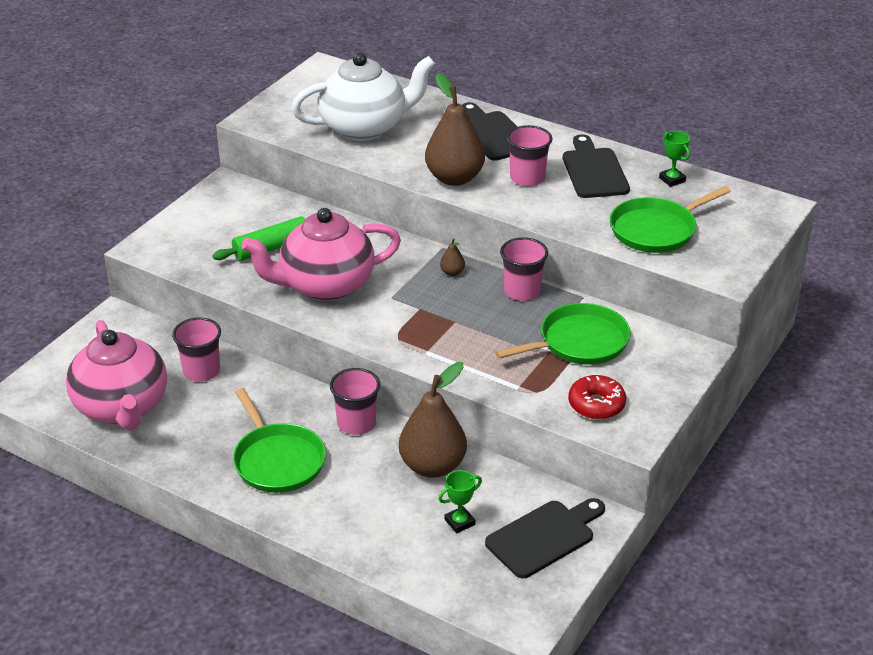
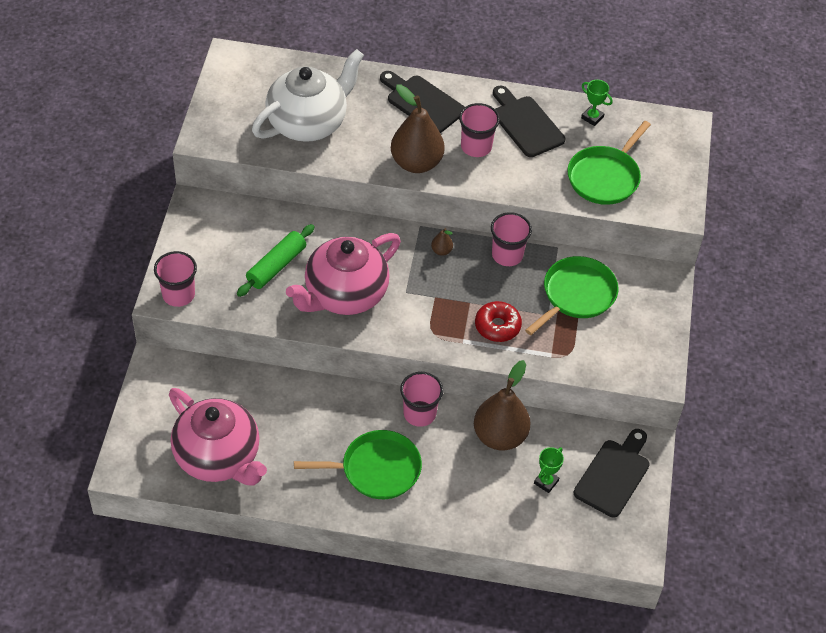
camera: 25 degrees left, 15 degrees up
pink cup [172,317,221,382] -> pink cup moved to [154,251,197,307]
green pan [233,388,326,493] -> green pan turned 45 degrees counterclockwise [294,430,422,499]
red donut [568,375,626,419] -> red donut moved to [475,301,522,342]

